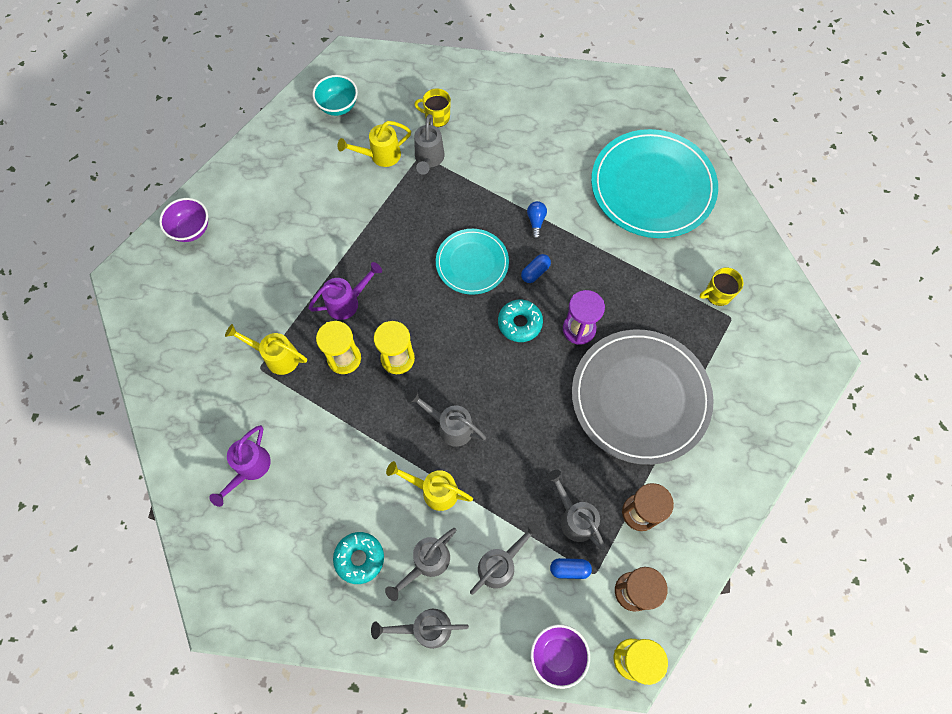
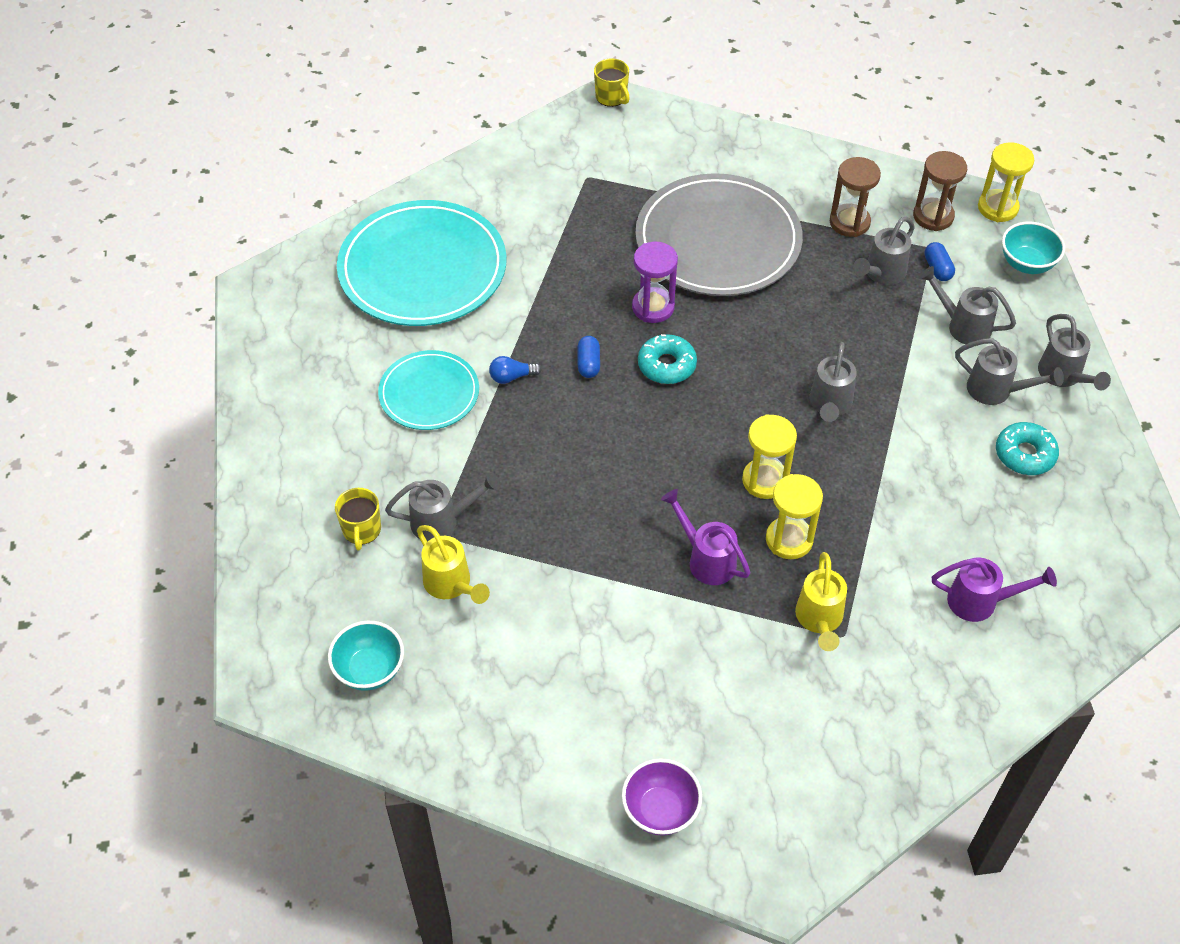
camera: 105 degrees left, 15 degrees down
yellow watering can [386,461,473,511] -> none
turquoise plate [436,229,509,295] -> turquoise plate moved to [378,350,479,430]
blue capsule [521,254,551,283] -> blue capsule turned 60 degrees clockwise [577,336,600,378]
purple bowl [531,624,590,689] -> turquoise bowl [1002,222,1065,274]
yellow mug [700,268,744,306] -> yellow mug moved to [594,58,630,107]

